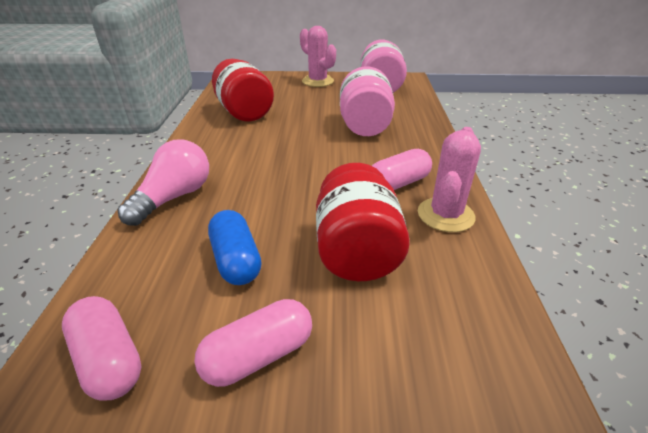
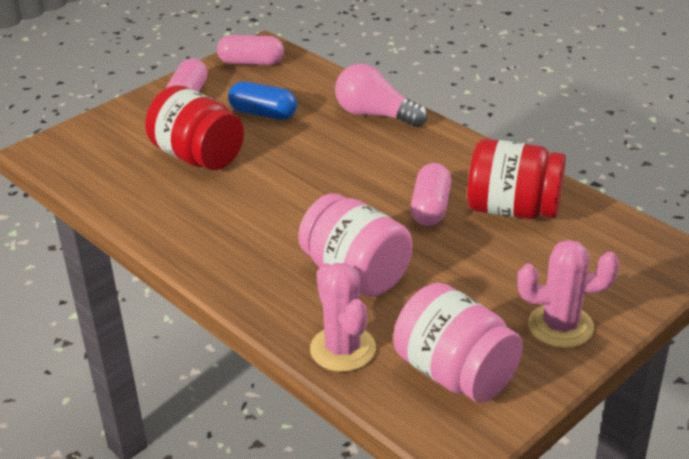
camera: 135 degrees right, 0 degrees up
pink light bulb [118,139,209,226] -> pink light bulb turned 135 degrees clockwise [335,64,427,127]
pink capsule [372,149,432,190] -> pink capsule moved to [410,163,451,226]
pink cactus [418,127,481,232] -> pink cactus moved to [310,263,376,372]

